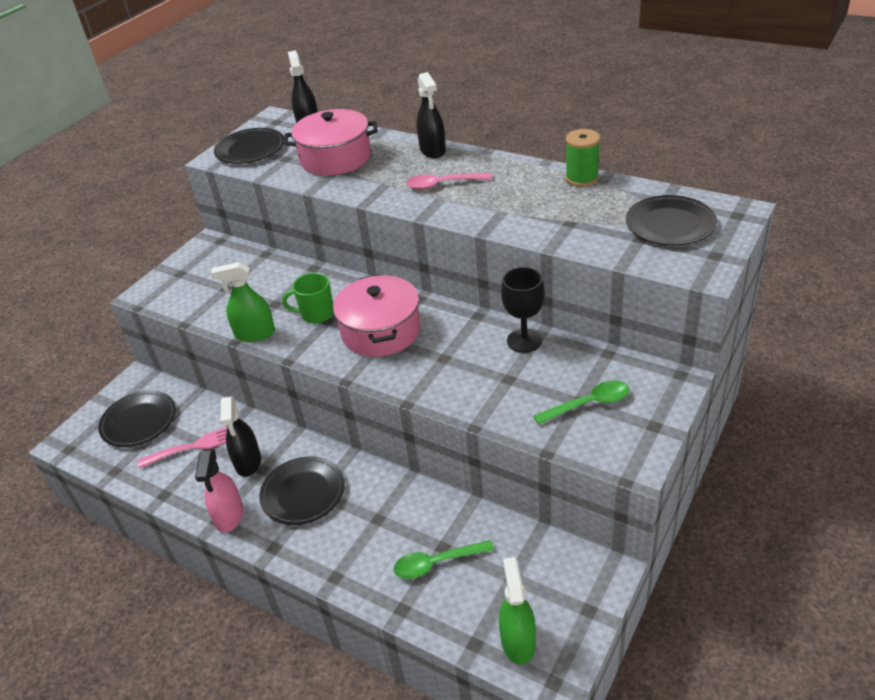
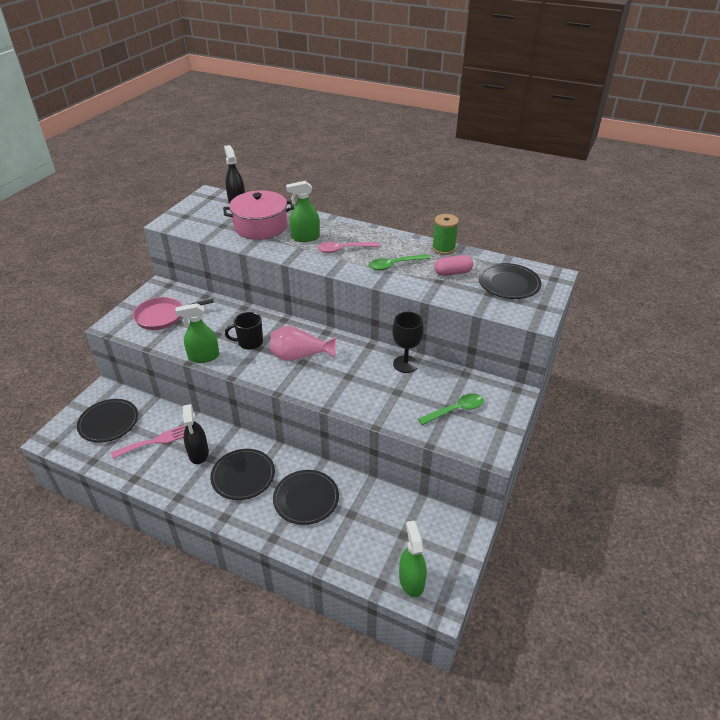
camera: 10 degrees left, 0 degrees up
pink spray bottle [195,450,243,533] -> none
black plate [214,128,284,164] -> black plate moved to [273,470,339,525]
green mug [282,273,333,323] -> black mug [225,312,263,350]
pink pot [333,274,421,357] -> pink vase [270,326,336,361]
green spoon [394,540,494,579] -> green spoon moved to [369,254,430,270]
black spray bottle [417,72,446,158] -> none
none -> pink pan [133,297,214,330]
none -> green spray bottle [286,181,320,242]
none -> pink capsule [434,255,473,276]

